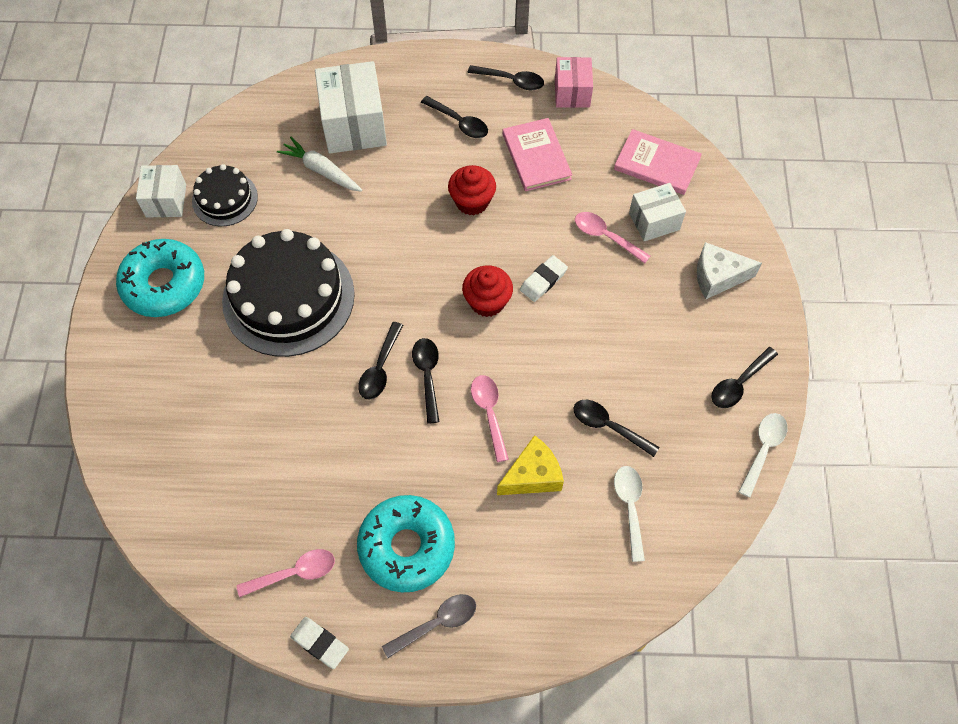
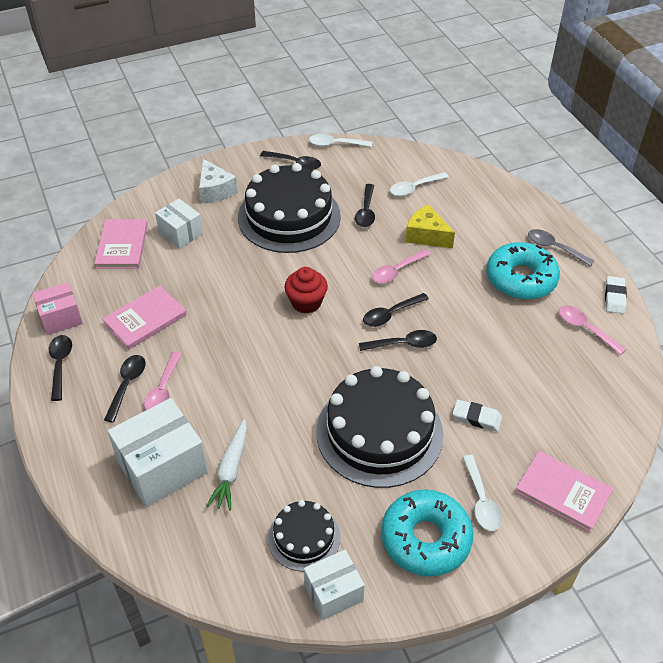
camera: 115 degrees left, 15 degrees down
red cupcake [448,165,496,215] -> none
white eraser [520,255,568,302] -> white eraser moved to [453,399,502,432]
pink spoon [575,212,650,263] -> pink spoon moved to [144,351,182,410]
none -> black cake [238,163,341,253]
none -> white spoon [463,455,502,531]
none -> pink book [515,451,613,533]

